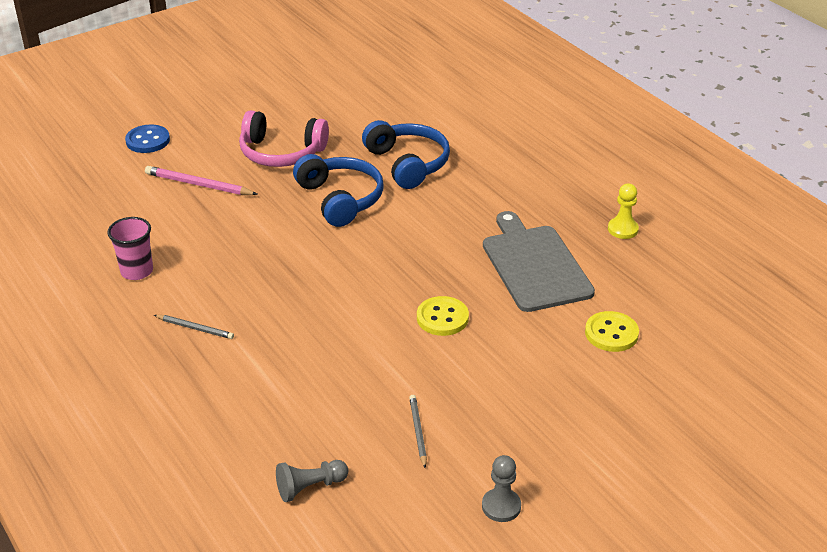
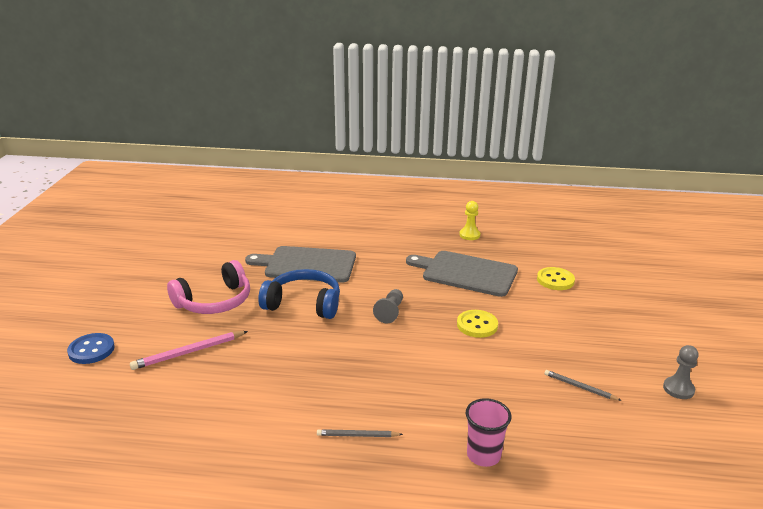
camera: 50 degrees left, 10 degrees down
pink cup [107,217,153,280] -> pink cup moved to [466,398,511,467]
grey pencil [154,315,234,339] -> grey pencil turned 150 degrees counterclockwise [317,429,403,437]
grey pawn [276,460,348,502] -> grey pawn moved to [373,289,403,323]
blue headphones [362,120,450,189] -> grey cutting board [245,246,356,283]

